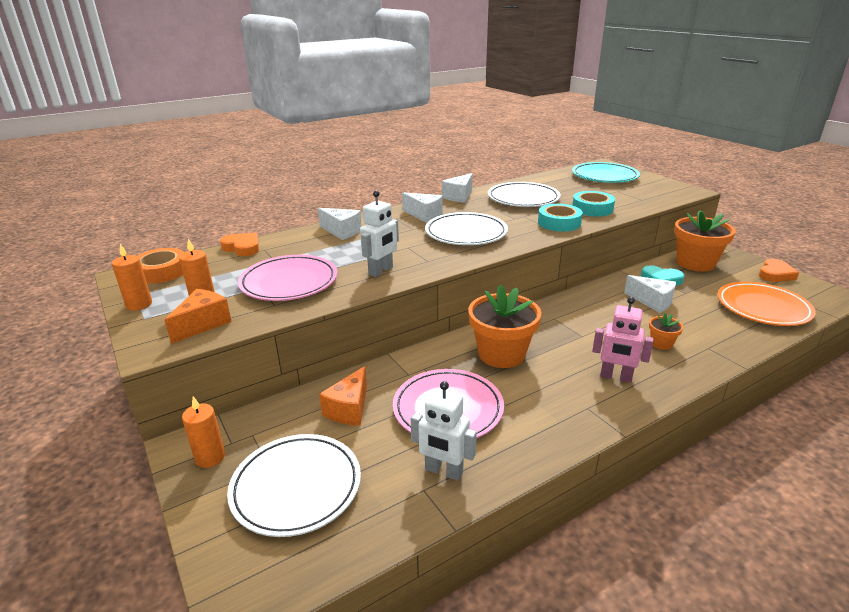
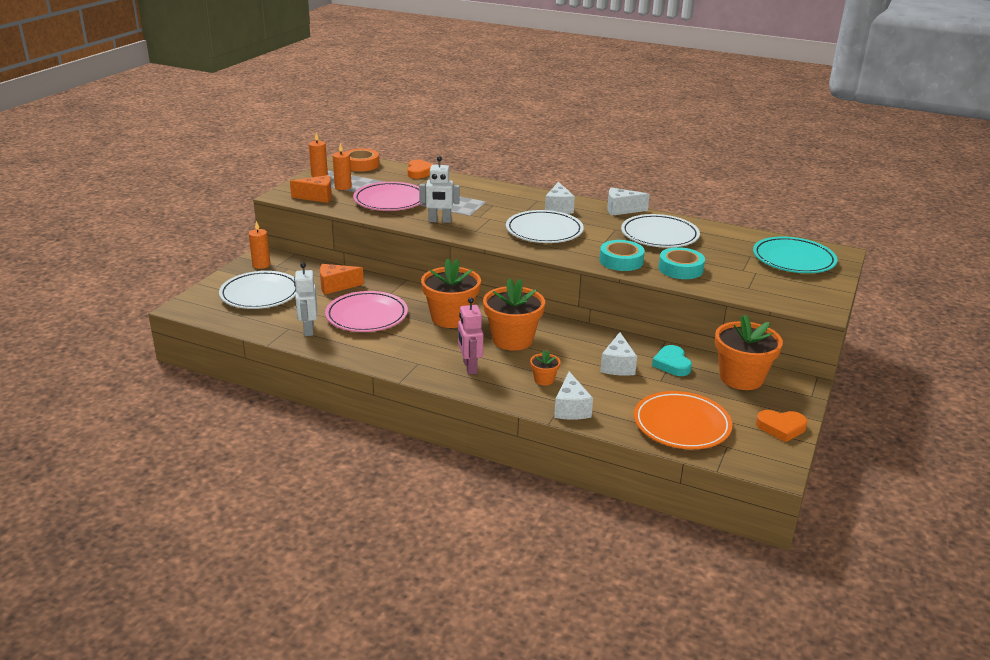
camera: 55 degrees right, 0 degrees up
white cheese [318,208,362,240] -> white cheese moved to [554,372,593,420]
none -> orange flower pot [483,278,545,351]

